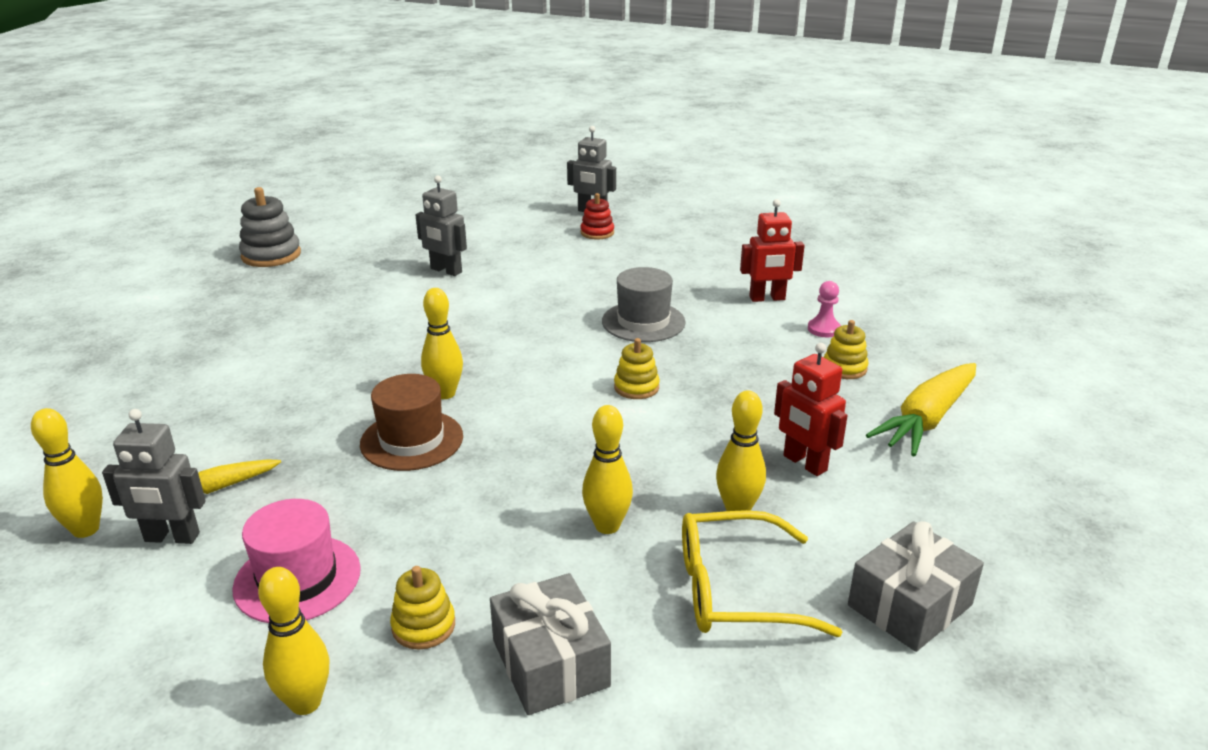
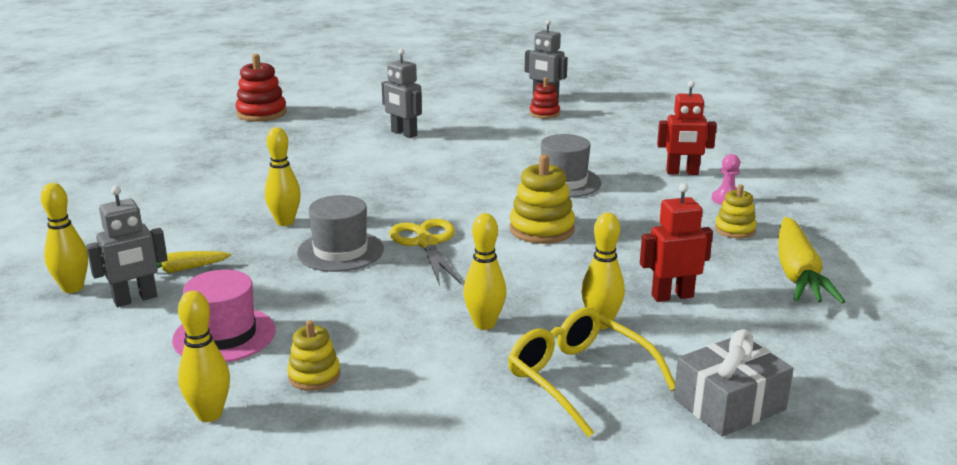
camera: 10 degrees right, 5 degrees down
grey robot [102,409,206,544] -> grey robot turned 45 degrees counterclockwise [86,186,168,307]
grey stacking toy [239,187,301,267] -> red stacking toy [235,54,287,122]
brown hat [360,374,463,471] -> grey hat [297,195,384,272]
yellow bowling pin [421,288,463,399] -> yellow bowling pin moved to [265,127,301,226]
grey gift [490,573,611,715] -> none
yellow stacking toy [614,338,660,399] -> yellow stacking toy [509,154,575,244], size x1.63
yellow glasses [682,510,842,637] -> yellow glasses turned 45 degrees clockwise [508,307,675,437]
red robot [774,343,848,476] -> red robot turned 105 degrees clockwise [640,183,713,302]
yellow carrot [866,363,976,457] -> yellow carrot turned 45 degrees counterclockwise [778,217,845,304]
none -> yellow scissors [389,219,462,286]

